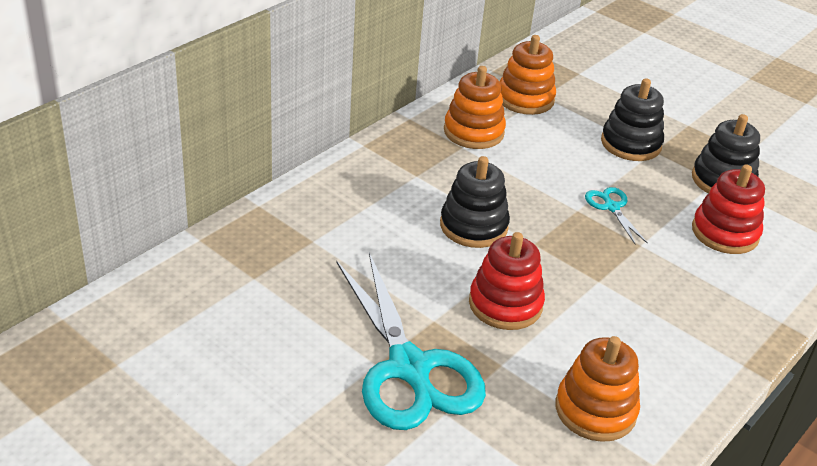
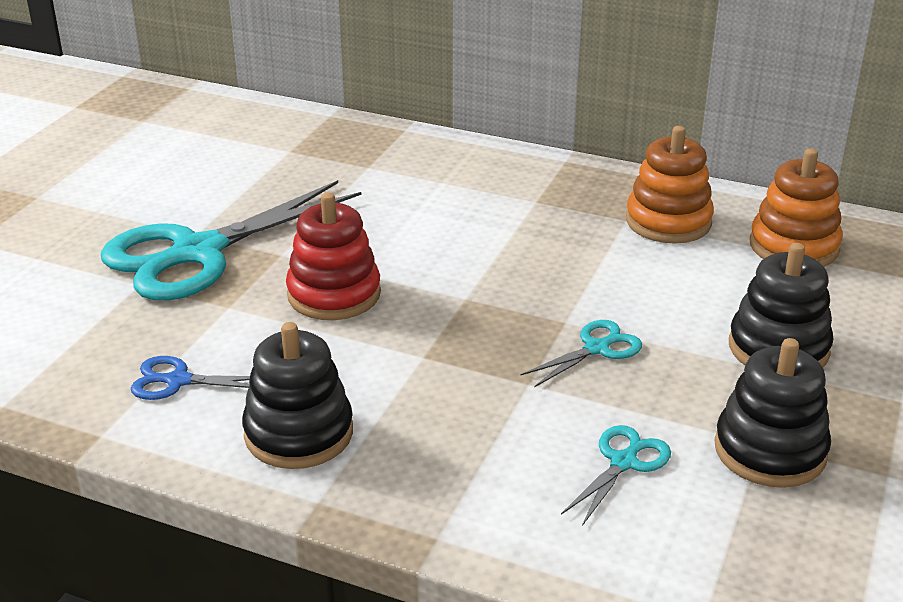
camera: 75 degrees right, 5 degrees down
black stacking toy [440,156,510,248] -> black stacking toy moved to [242,322,353,469]
orange stacking toy [555,336,640,442] -> blue scissors [131,356,250,400]
red stacking toy [692,165,765,254] -> turquoise scissors [561,425,671,526]

